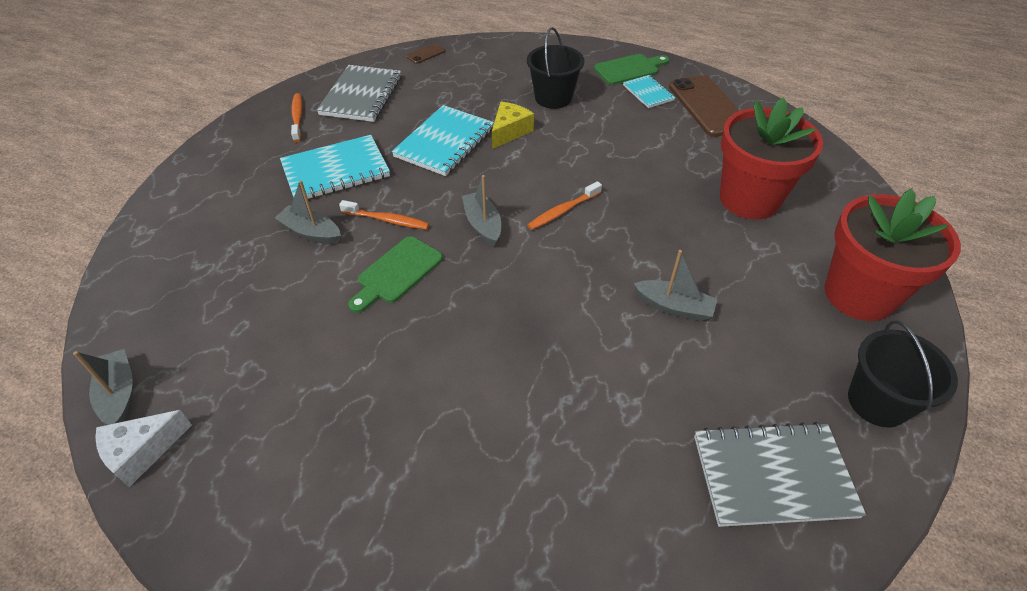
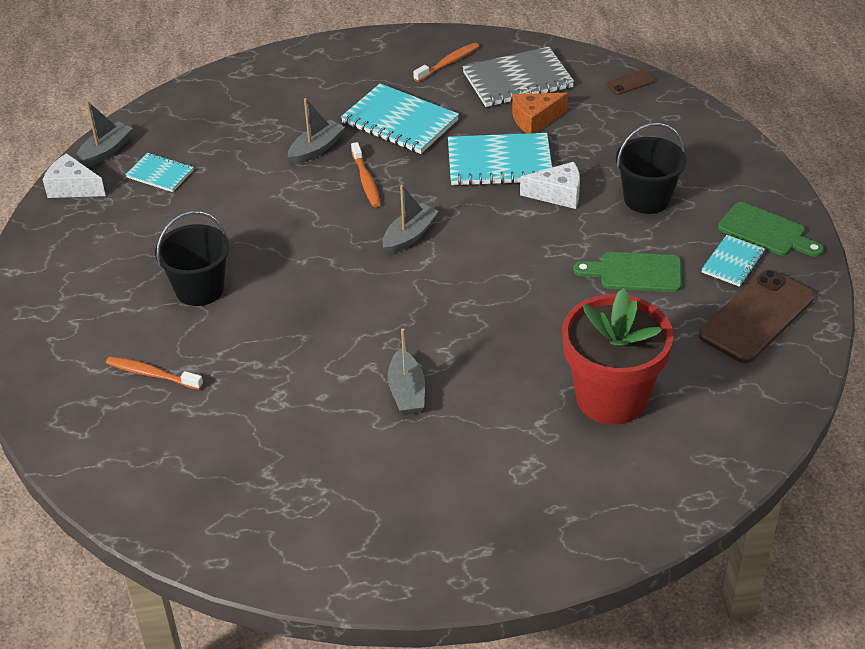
camera: 60 degrees right, 5 degrees down
grey boat [275,180,341,244] -> grey boat turned 45 degrees clockwise [288,98,345,165]
green cutting board [348,236,443,313] -> green cutting board moved to [573,252,682,292]
brown phone [407,43,446,64] -> brown phone turned 45 degrees counterclockwise [606,70,655,95]
yellow cheese [492,102,534,149] -> white cheese [520,162,580,209]
orange toothbrush [527,181,602,230] -> orange toothbrush moved to [106,357,203,390]
grey notebook [694,422,866,527] -> none
red flower pot [825,189,961,321] -> none
black bucket [848,320,958,427] -> black bucket moved to [155,211,230,306]
none -> turquoise notebook [125,153,194,192]
none -> orange cheese [512,92,568,133]

